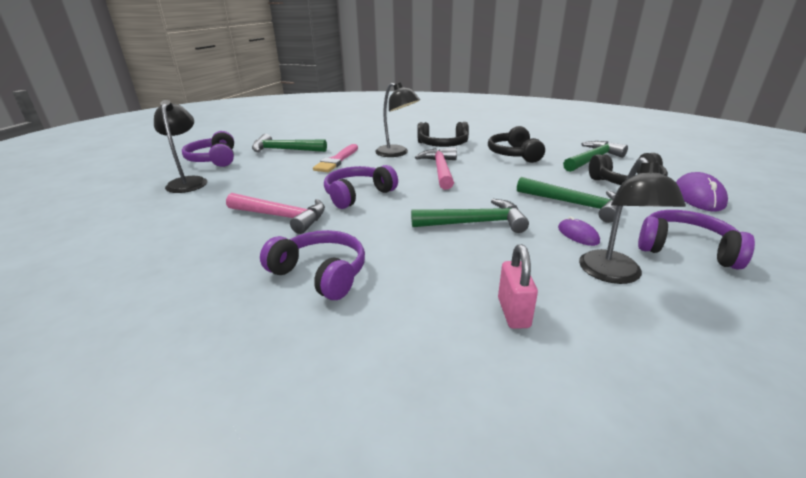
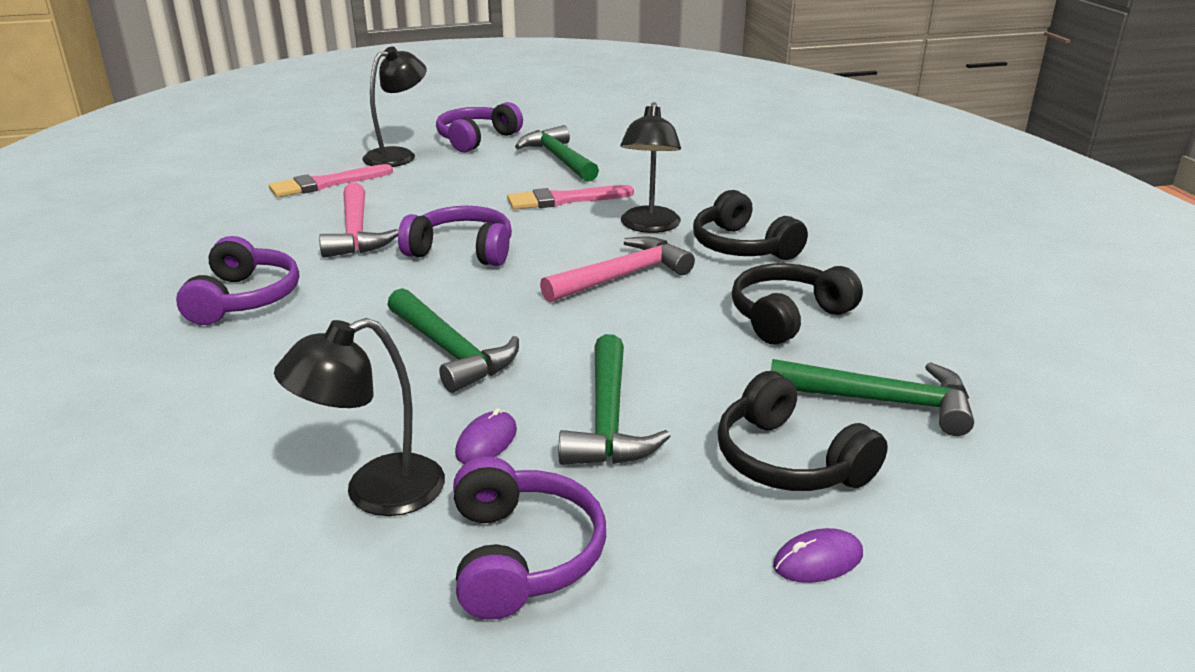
camera: 55 degrees right, 0 degrees up
pink padlock [498,244,538,329] -> none
purple mouse [676,172,728,211] -> purple mouse [773,528,863,583], size x0.56
none -> pink brush [269,164,393,197]

